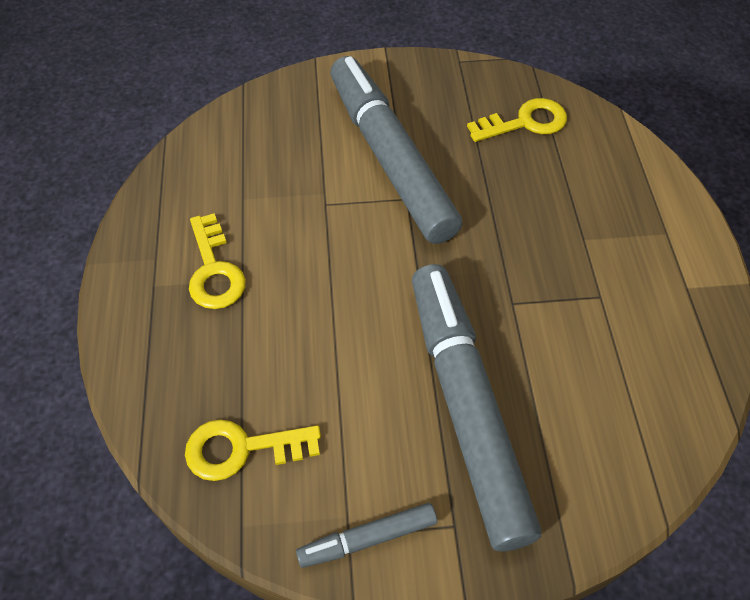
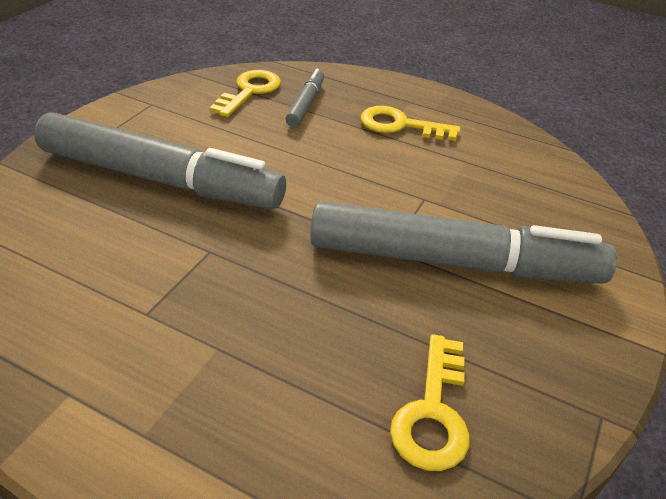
camera: 120 degrees right, 15 degrees down
grey marker [296,503,437,568] -> grey marker moved to [286,69,324,127]

